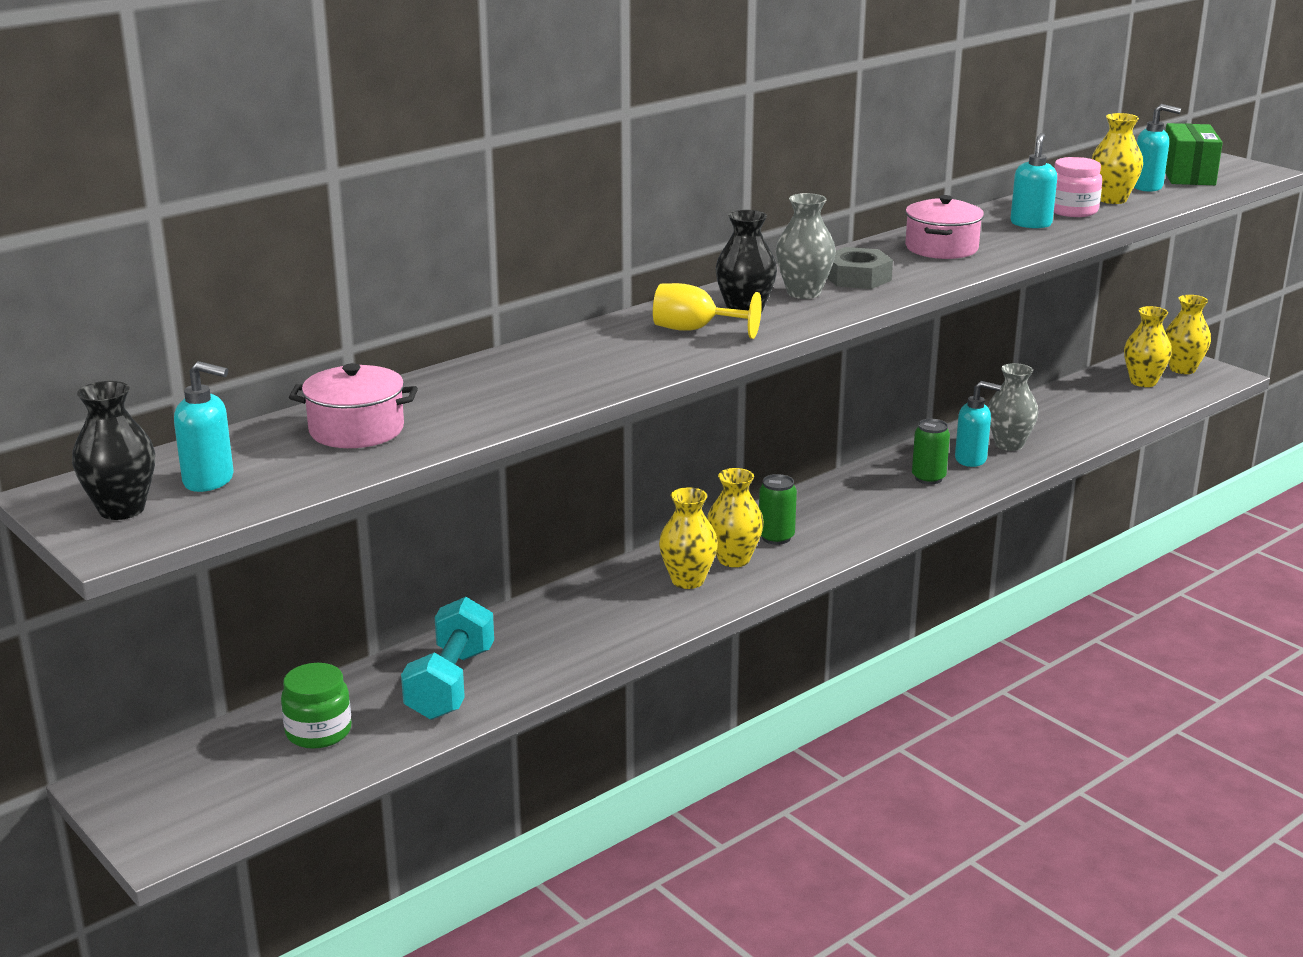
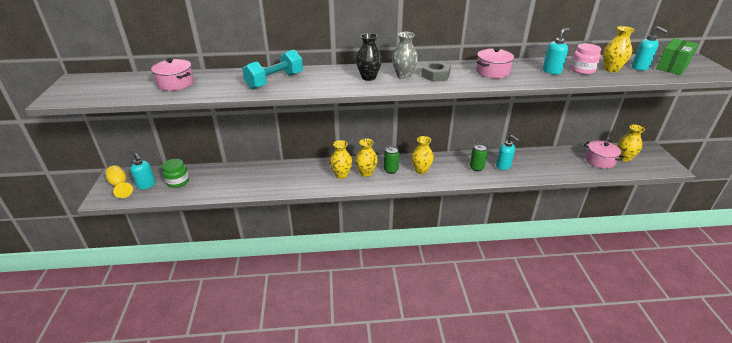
camera: 35 degrees right, 10 degrees up
black vase [72,381,155,520] -> none
turquoise soap dispenser [174,361,234,492] -> turquoise soap dispenser moved to [130,153,156,189]
turquoise dumbbell [401,597,494,720] -> turquoise dumbbell moved to [242,49,303,89]
yellow goblet [653,283,762,339] -> yellow goblet moved to [105,165,133,198]
grey vase [988,363,1038,451] -> none
yellow vase [1165,295,1211,374] -> yellow vase moved to [411,136,434,174]
none -> pink pot [584,140,625,169]

